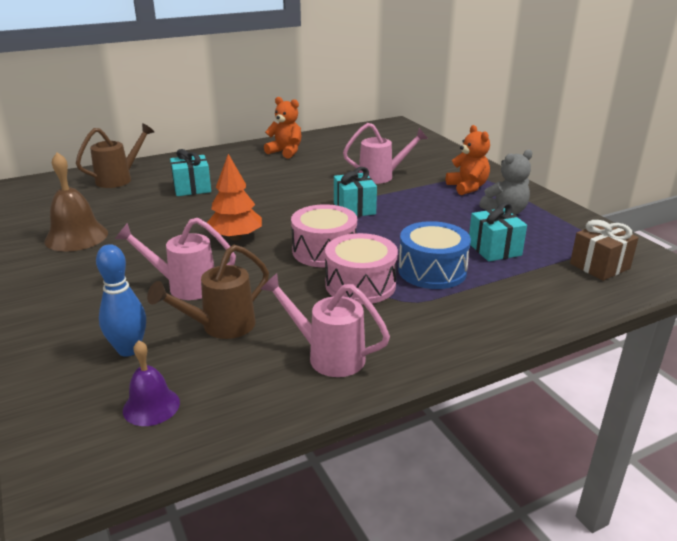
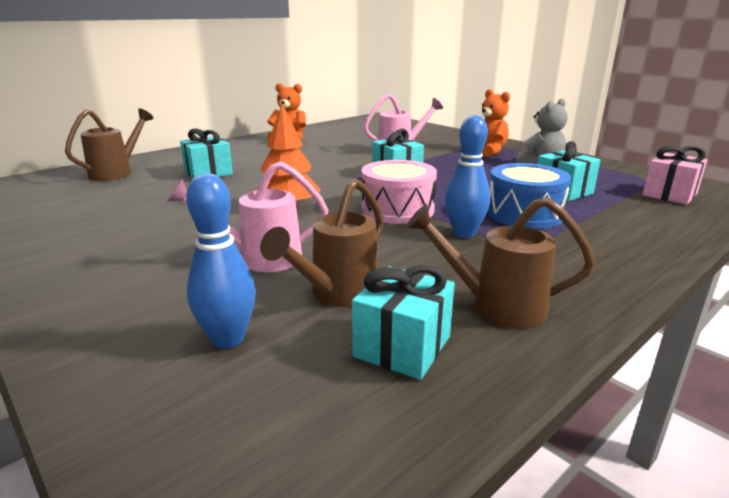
camera: 15 degrees left, 5 degrees down
brown bell [44,152,108,252] -> none
purple bell [123,340,180,426] -> none
pink watering can [260,273,390,377] -> brown watering can [406,197,595,328]
pink drum [325,233,398,304] -> blue bowling pin [445,115,490,238]
brown gift [570,220,639,281] -> pink gift [642,145,707,205]
none -> turquoise gift [352,265,455,380]

